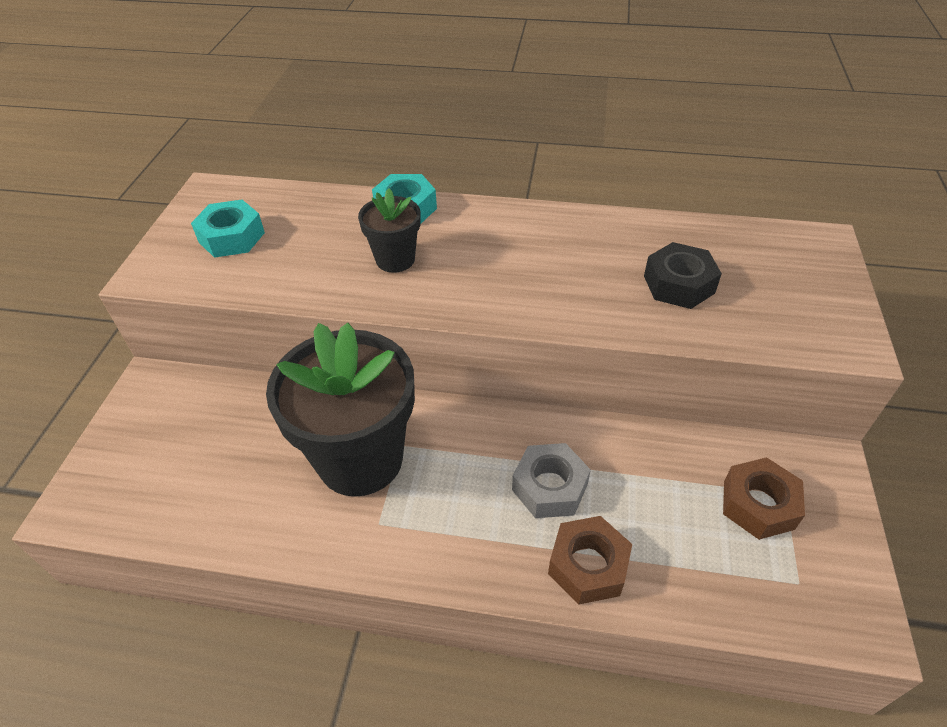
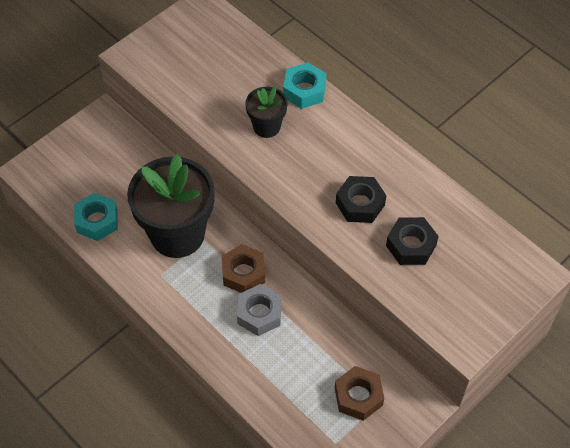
camera: 35 degrees right, 10 degrees up
turquoise nut [191,200,265,258] -> turquoise nut moved to [74,193,118,241]
brown nut [548,516,632,604] -> brown nut moved to [222,244,265,293]
none -> black nut [336,176,386,223]

